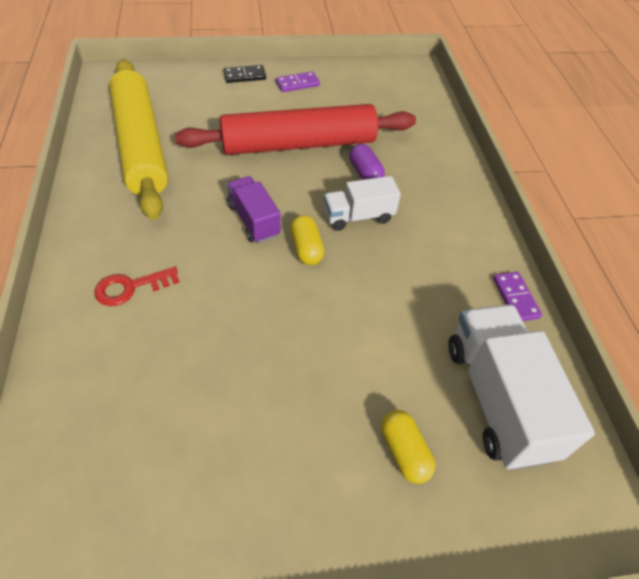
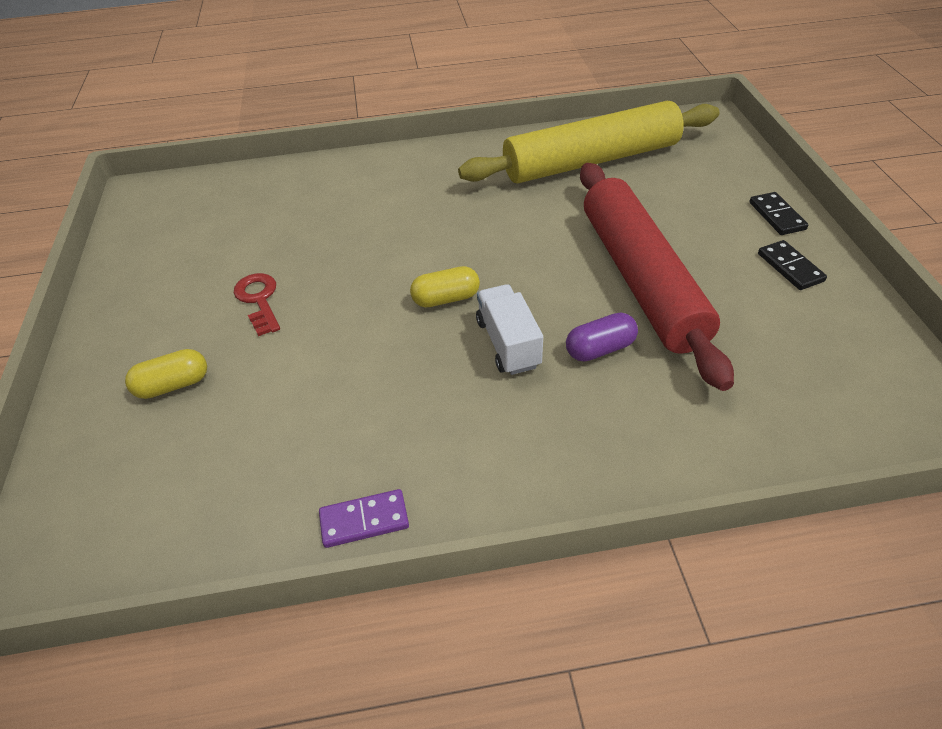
camera: 95 degrees right, 5 degrees down
red key [94,267,179,306] -> red key moved to [234,273,280,336]
purple truck [227,176,281,243] -> none
purple domino [276,72,320,92] -> black domino [758,240,827,290]
white truck [448,304,595,470] -> none

